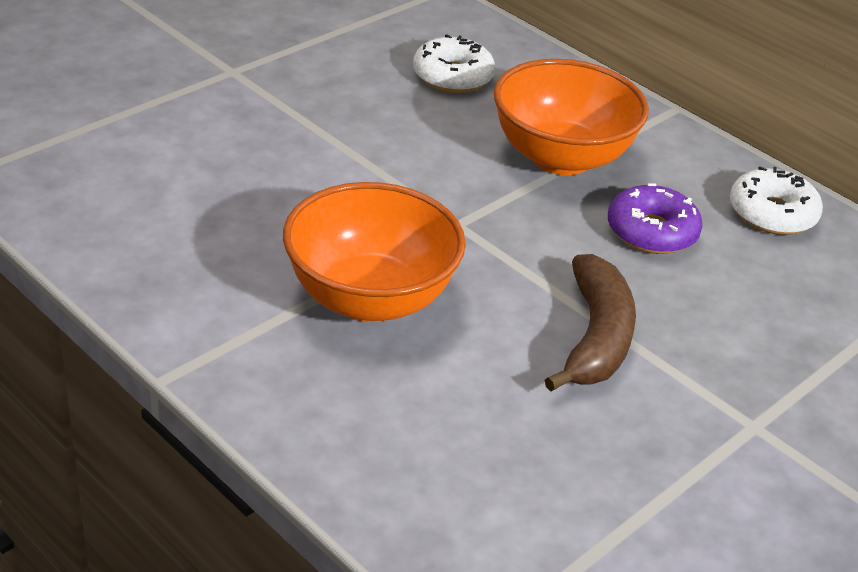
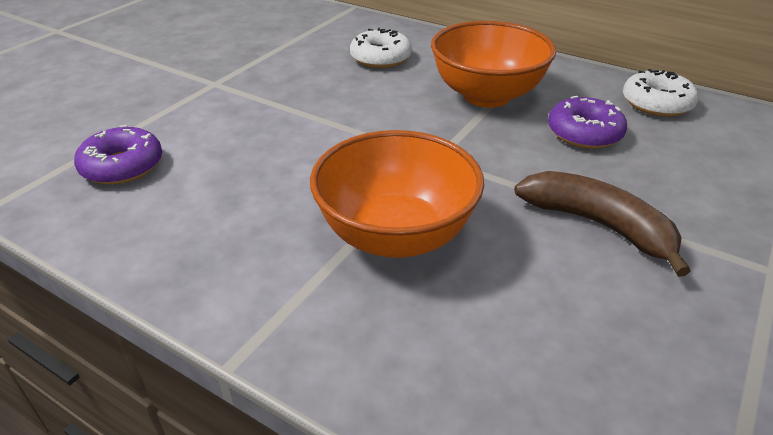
camera: 10 degrees left, 0 degrees up
brown banana [545,254,636,391] -> brown banana turned 45 degrees counterclockwise [514,171,690,277]
none -> purple donut [74,125,162,185]

